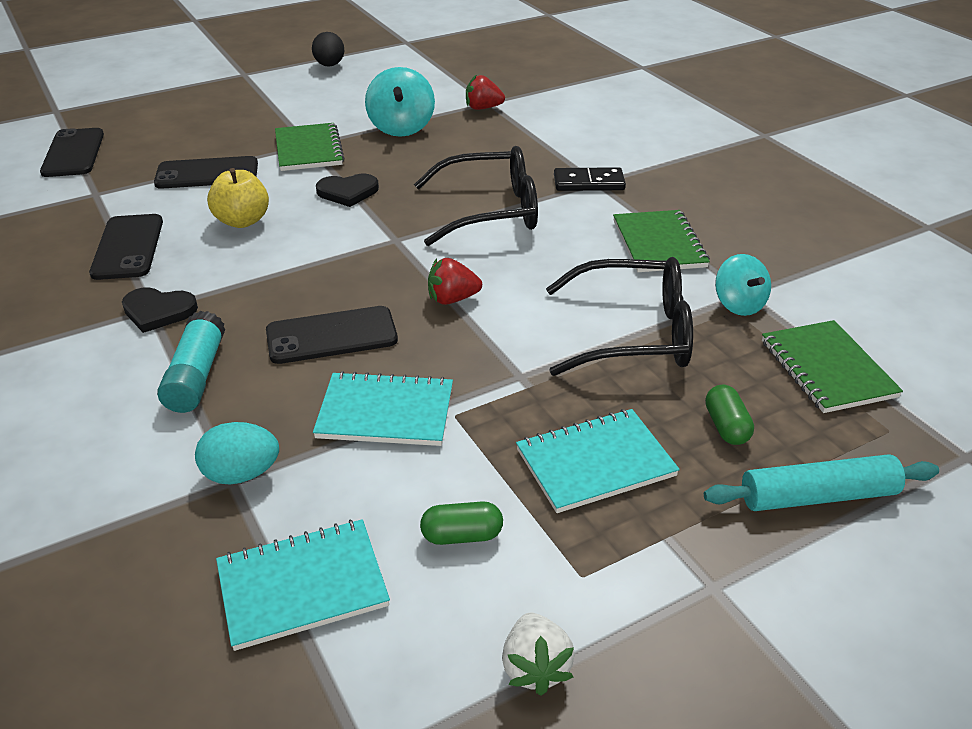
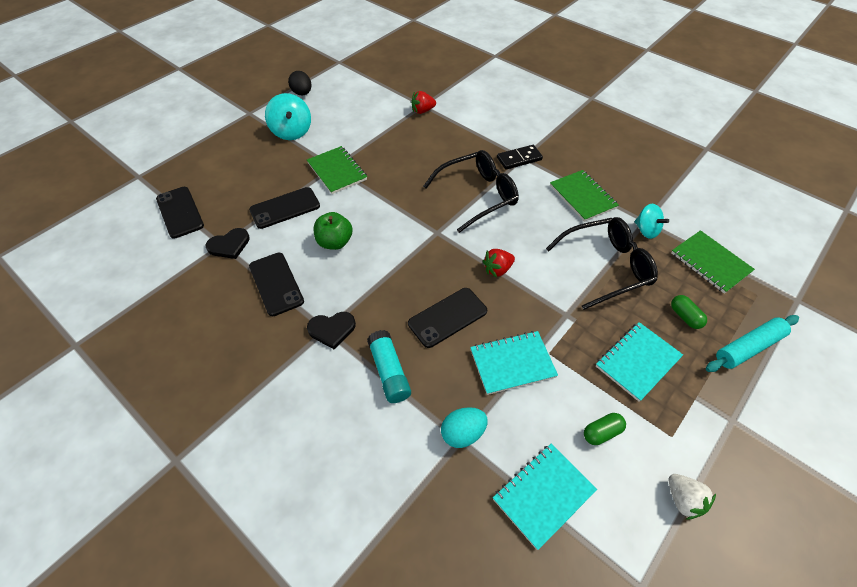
camera: 20 degrees left, 15 degrees up
yellow apple [207,168,269,228] -> green apple [314,212,353,250]
black heart [316,174,379,207] -> black heart moved to [206,228,250,259]
turquoise spinning top [365,67,435,137] -> turquoise spinning top moved to [265,93,311,140]

